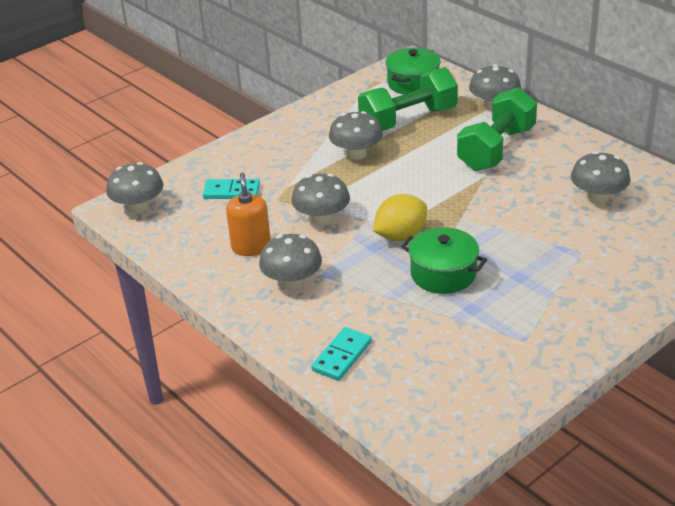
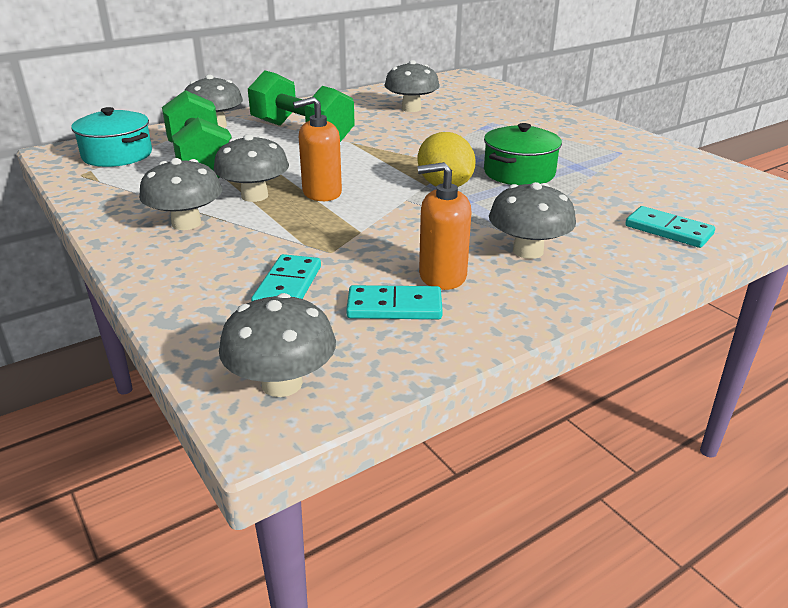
camera: 85 degrees left, 5 degrees down
grey mushroom [292,174,350,225] -> grey mushroom moved to [139,158,222,230]
green pot [385,48,441,95] -> turquoise pot [71,107,152,167]
none -> orange soap dispenser [293,97,342,201]
none -> turquoise domino [346,285,443,319]

